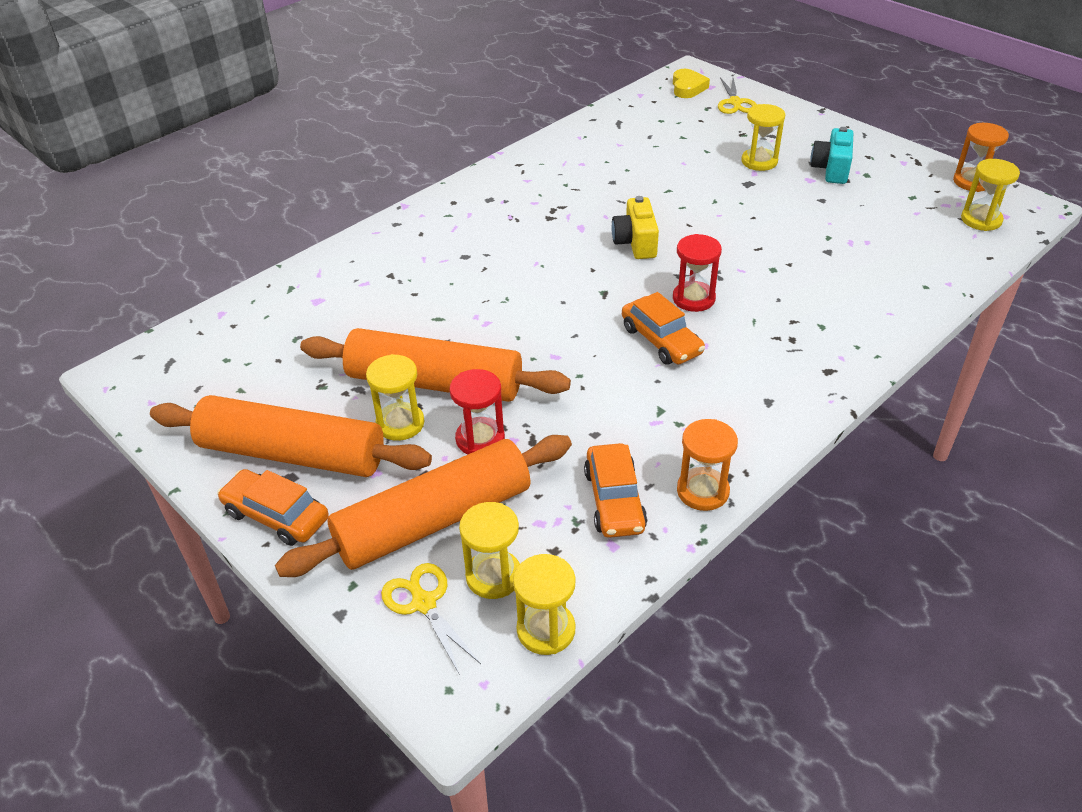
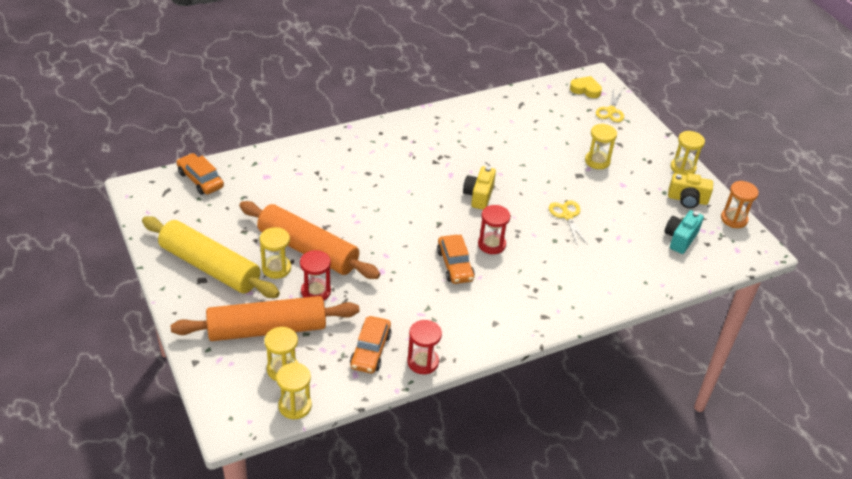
camera: 15 degrees right, 0 degrees up
orange rolling pin [150,395,432,477] -> yellow rolling pin [142,216,280,298]
orange car [217,469,329,546] -> orange car moved to [177,153,224,195]
yellow scissors [381,563,481,675] -> yellow scissors moved to [549,201,588,246]
yellow heart [673,69,710,98] -> yellow heart turned 90 degrees counterclockwise [570,76,602,98]
orange hourglass [677,419,738,511] -> red hourglass [407,320,442,374]
turquoise camera [810,127,853,184] -> turquoise camera moved to [664,210,704,254]
yellow hourglass [961,159,1020,231] -> yellow hourglass moved to [671,131,705,175]
none -> yellow camera [668,173,713,208]

